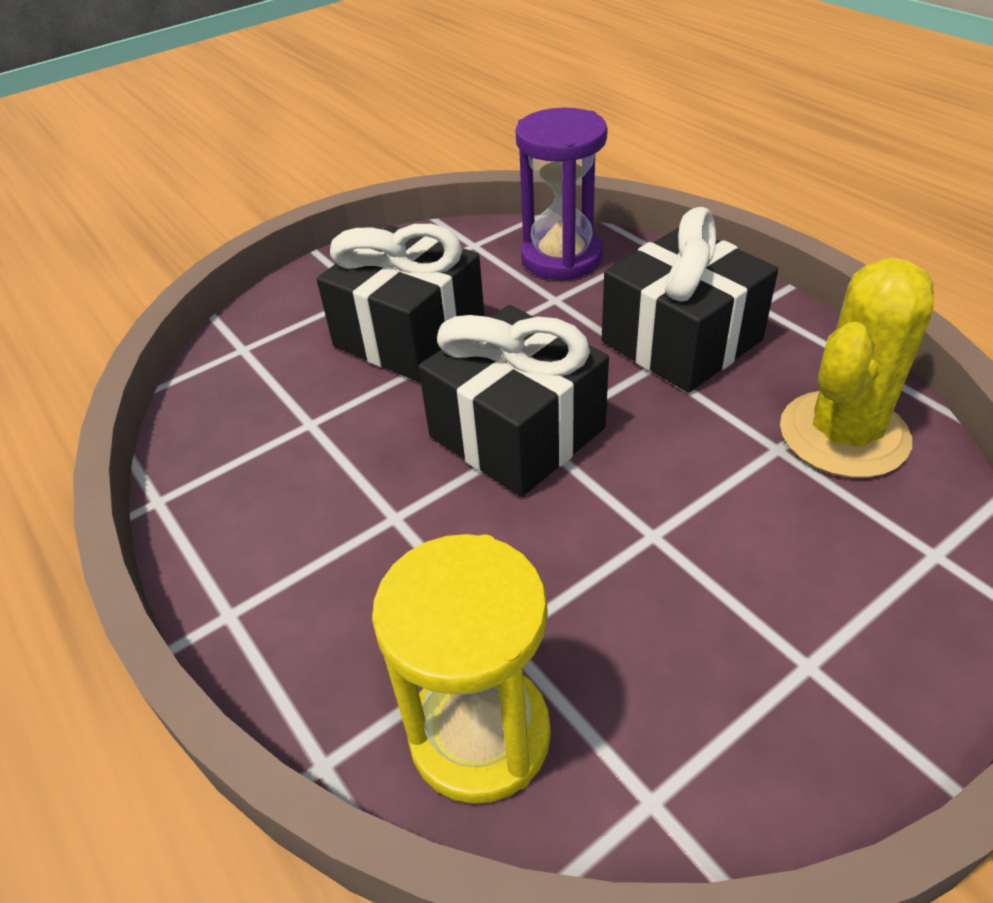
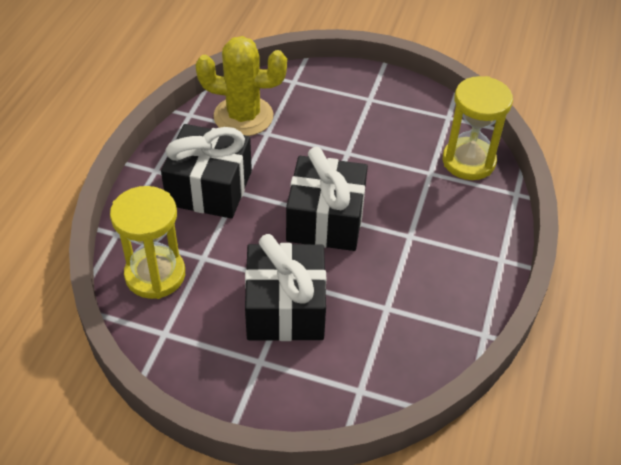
camera: 130 degrees left, 5 degrees up
purple hourglass [516,107,608,280] -> yellow hourglass [110,186,185,299]

